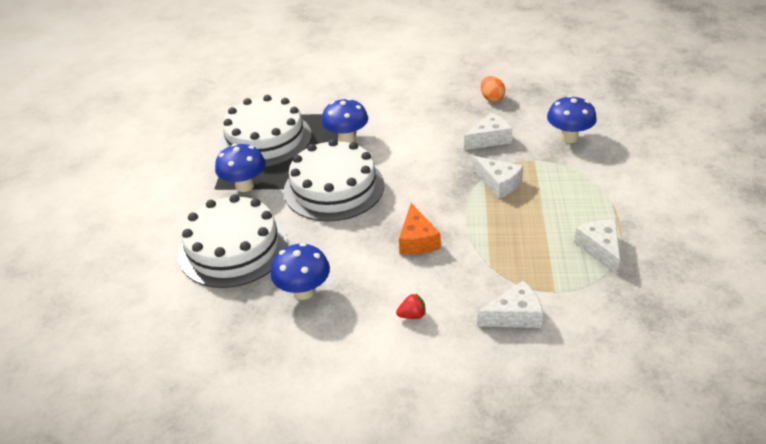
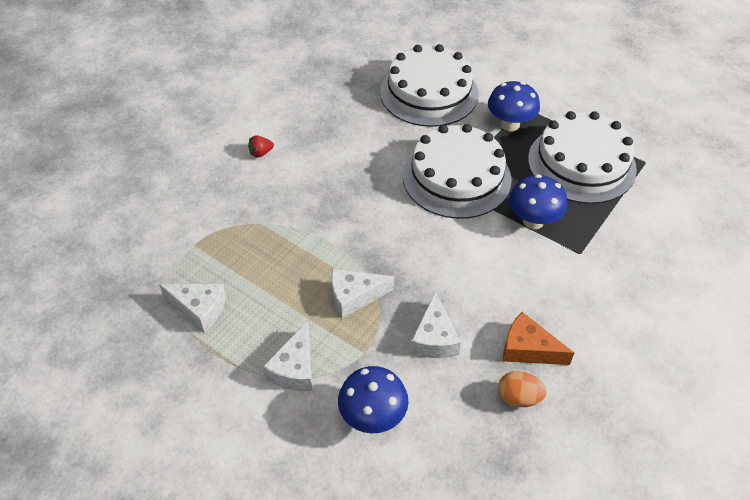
camera: 120 degrees right, 10 degrees up
blue mushroom [271,243,330,300] -> none
red strawberry [396,294,426,319] -> red strawberry turned 45 degrees clockwise [248,135,274,158]
orange cheese [399,203,441,255] -> orange cheese moved to [503,312,574,365]
white cheese [477,281,543,328] -> white cheese moved to [263,321,312,391]

